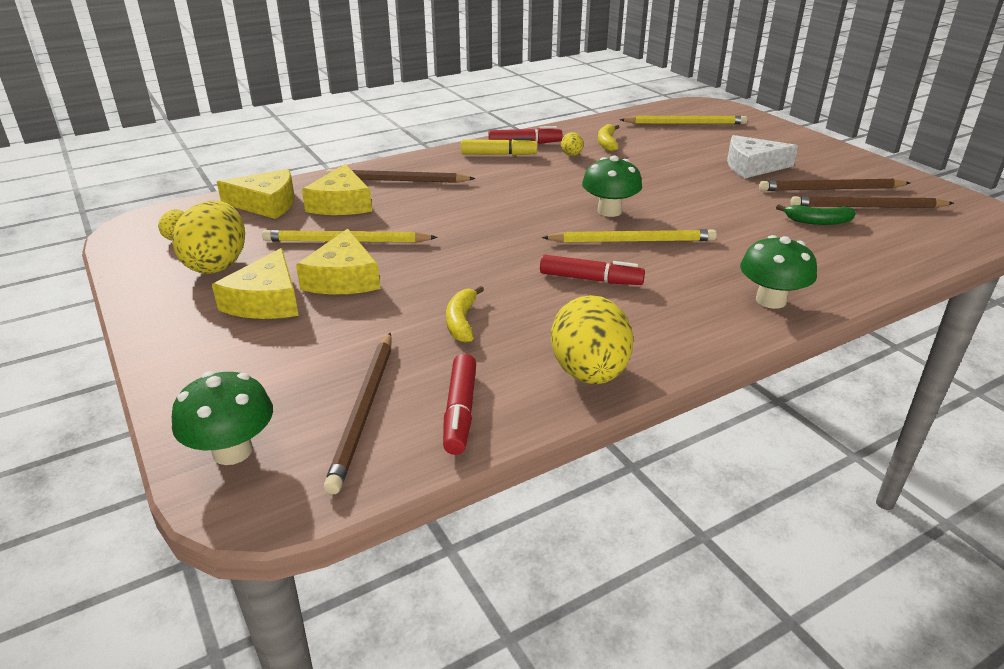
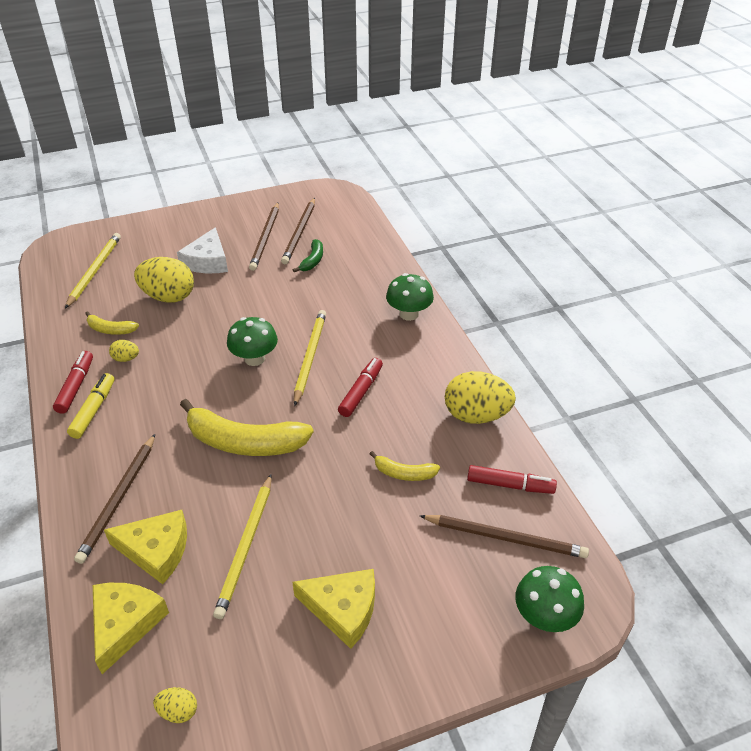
camera: 80 degrees left, 10 degrees up
yellow egg [172,201,245,274] -> yellow egg moved to [134,257,194,302]
yellow cheese [296,229,380,294] -> none
none -> yellow banana [180,399,314,456]

